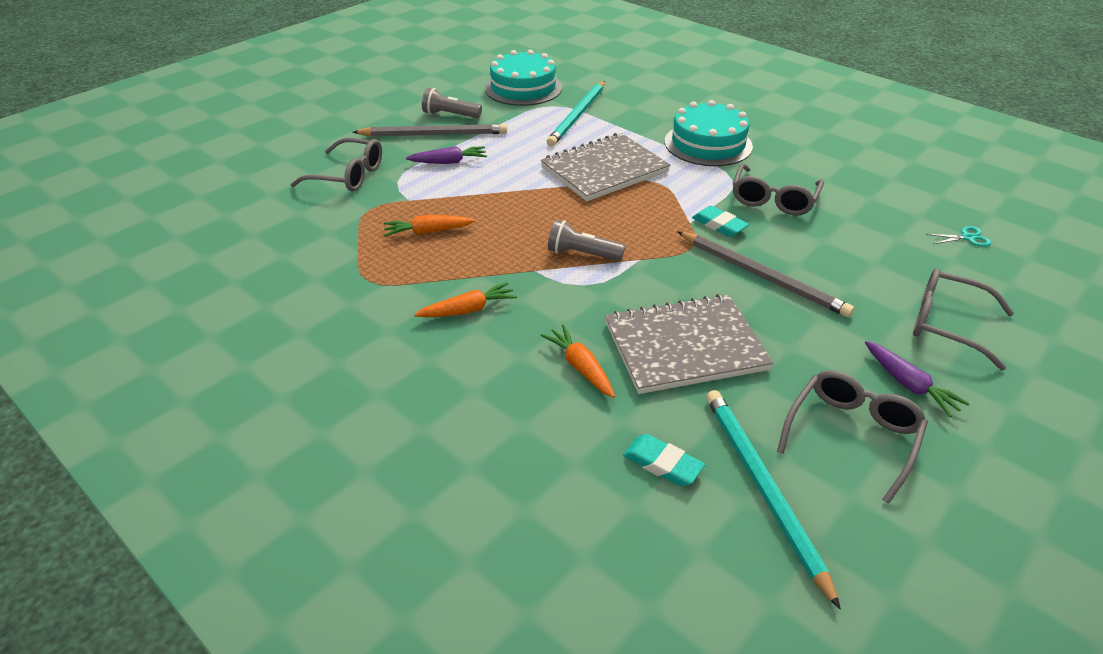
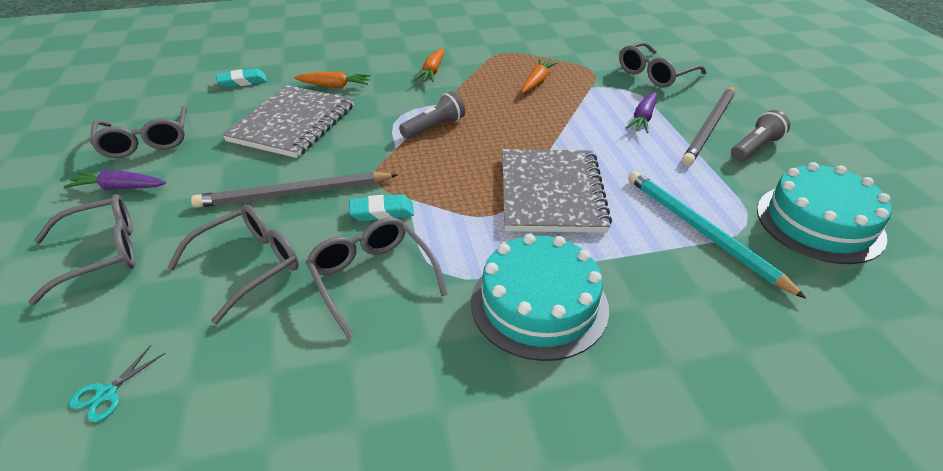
camera: 125 degrees right, 0 degrees up
turquoise pencil [706,390,841,609] -> none
none -> grey glasses [167,204,299,324]

